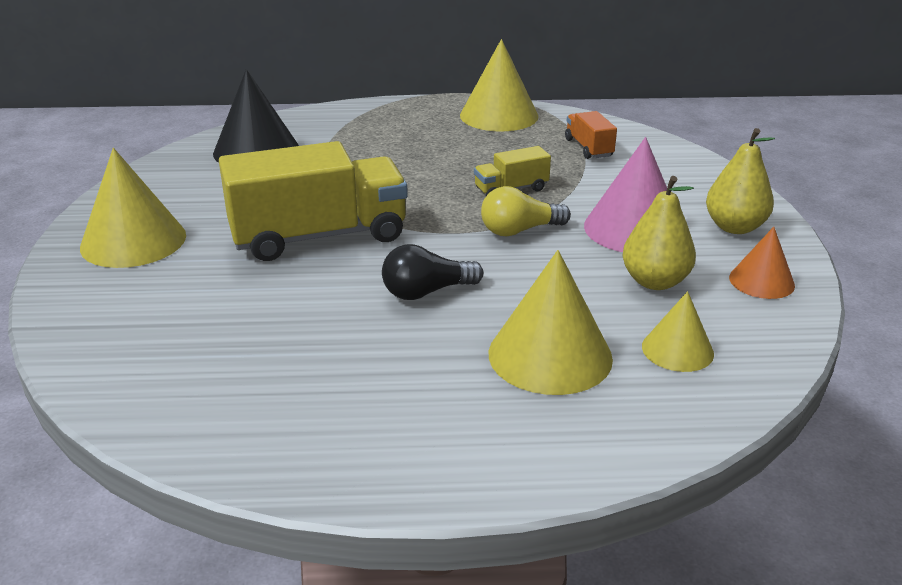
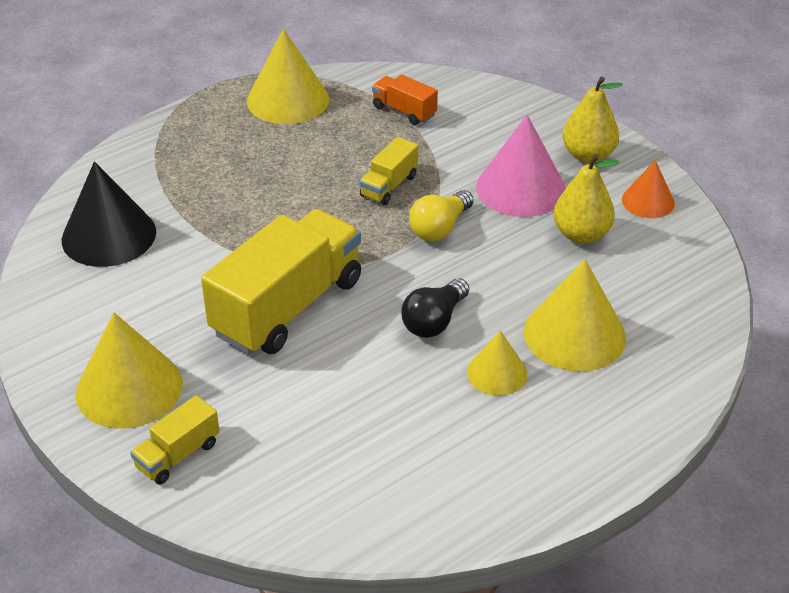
camera: 35 degrees left, 10 degrees up
yellow cone [642,291,714,372] -> yellow cone moved to [467,330,527,396]
none -> yellow truck [130,395,220,485]

